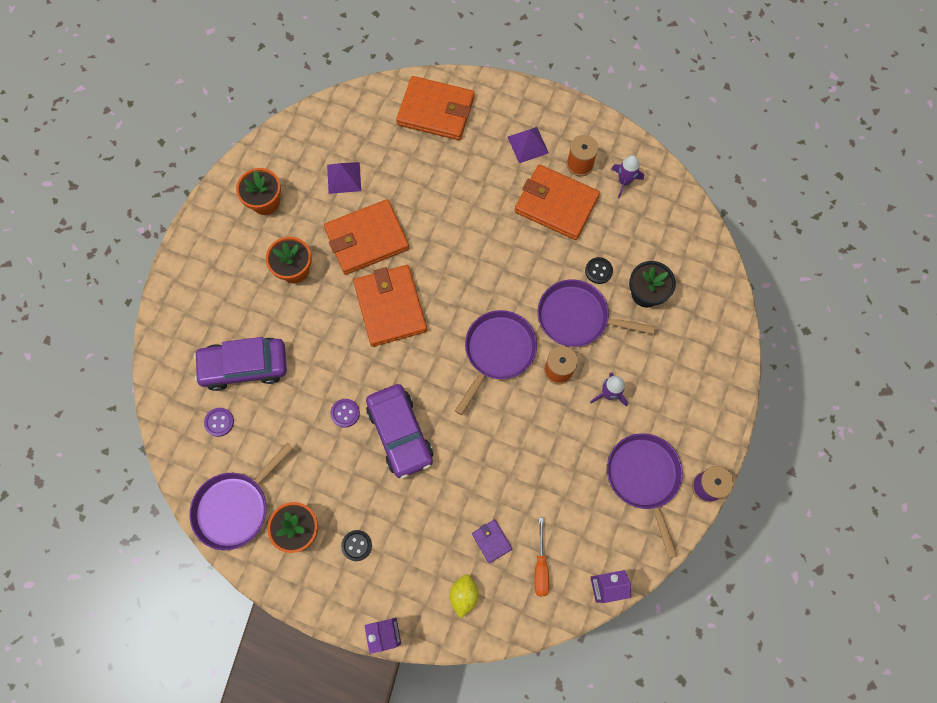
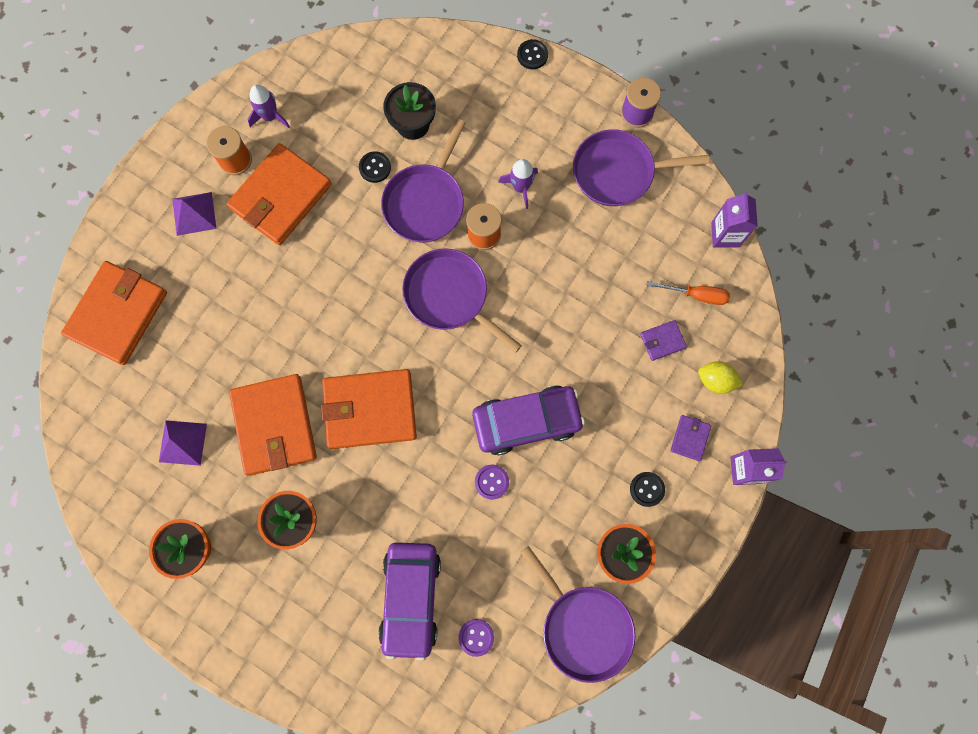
camera: 80 degrees left, 5 degrees up
none -> black button [517,39,548,69]
none -> purple wallet [670,415,711,461]

